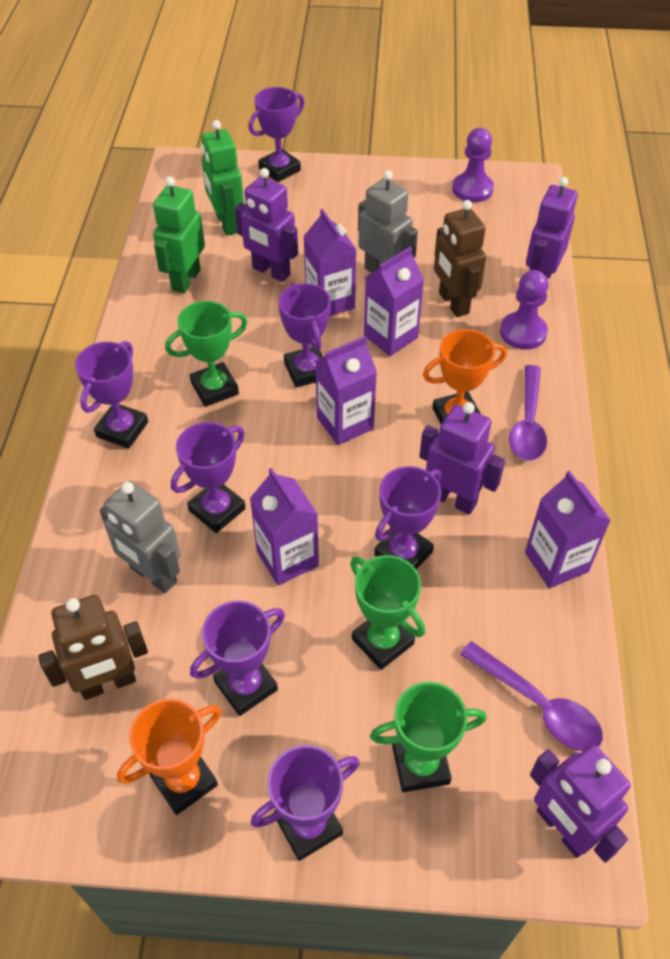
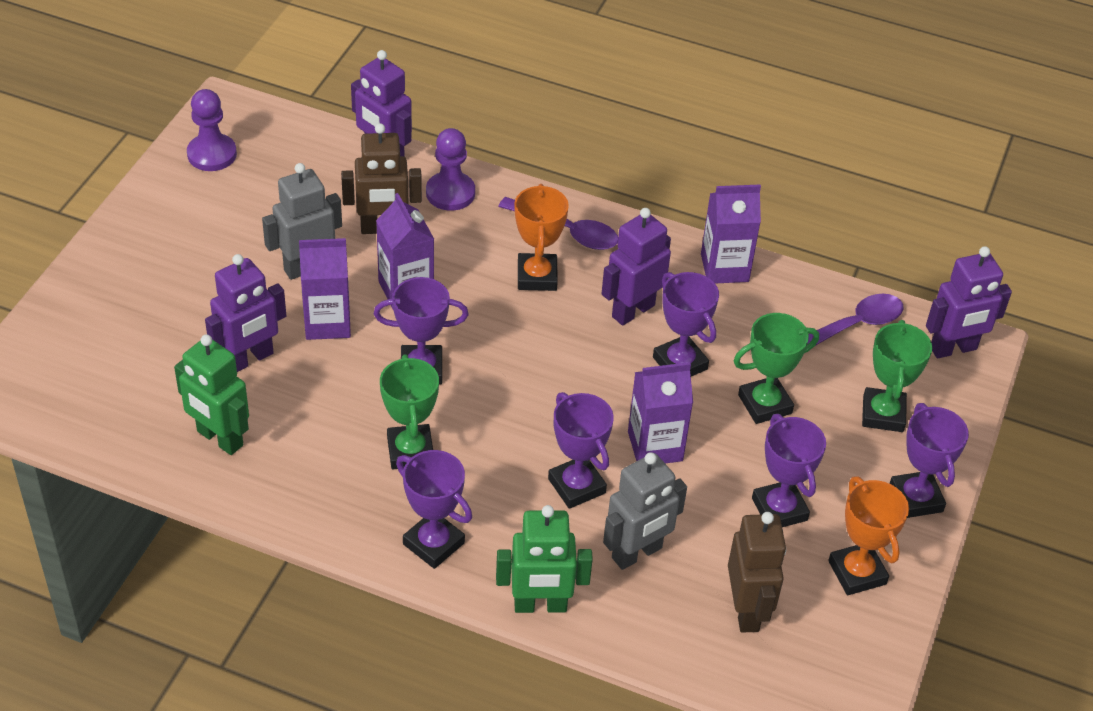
camera: 75 degrees left, 5 degrees down
green robot [201,120,244,235] -> green robot moved to [496,505,593,613]
purple trophy [248,87,305,182] -> none
purple carton [316,336,377,445] -> none

